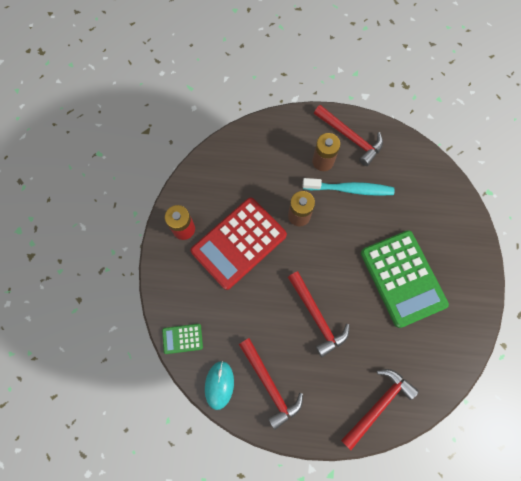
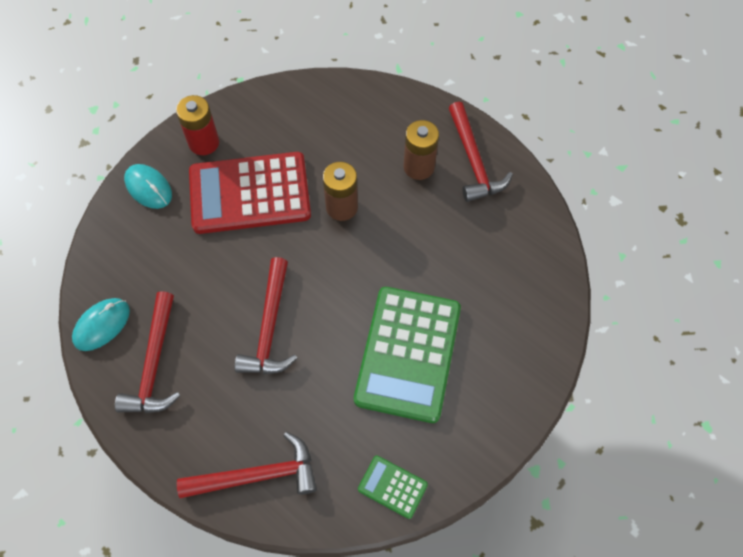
camera: 35 degrees right, 10 degrees down
green calculator [162,324,203,354] -> green calculator moved to [358,456,428,519]
turquoise toothbrush [302,178,394,196] -> none
none -> turquoise mouse [124,164,172,209]

